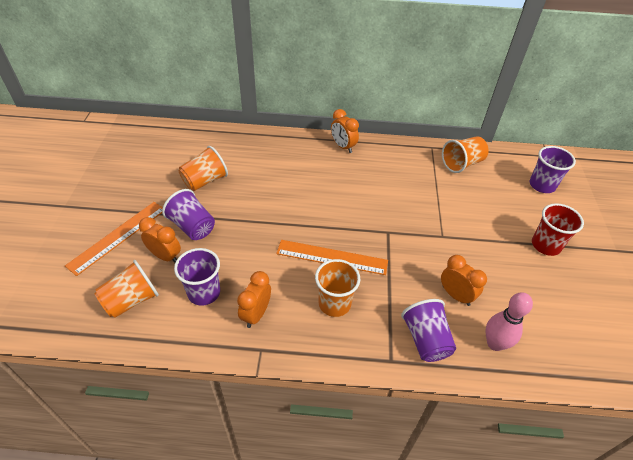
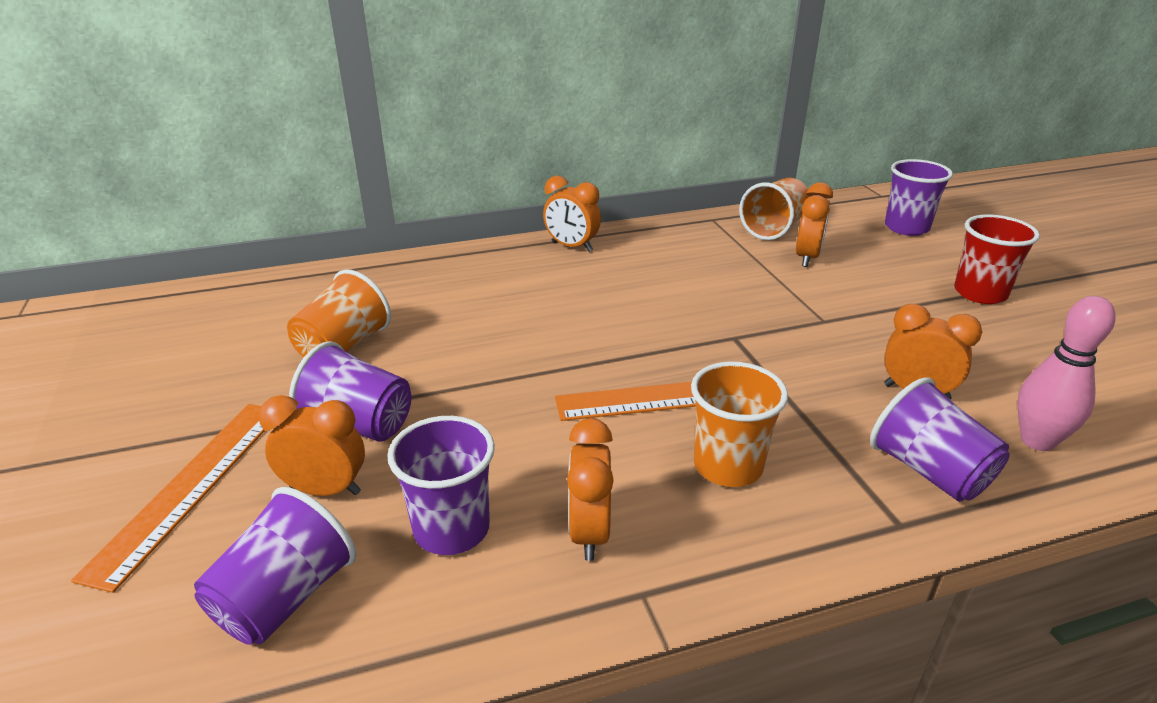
camera: 20 degrees left, 15 degrees down
orange cup [94,260,159,318] -> purple cup [194,487,356,645]
none -> orange clock [796,182,833,267]

